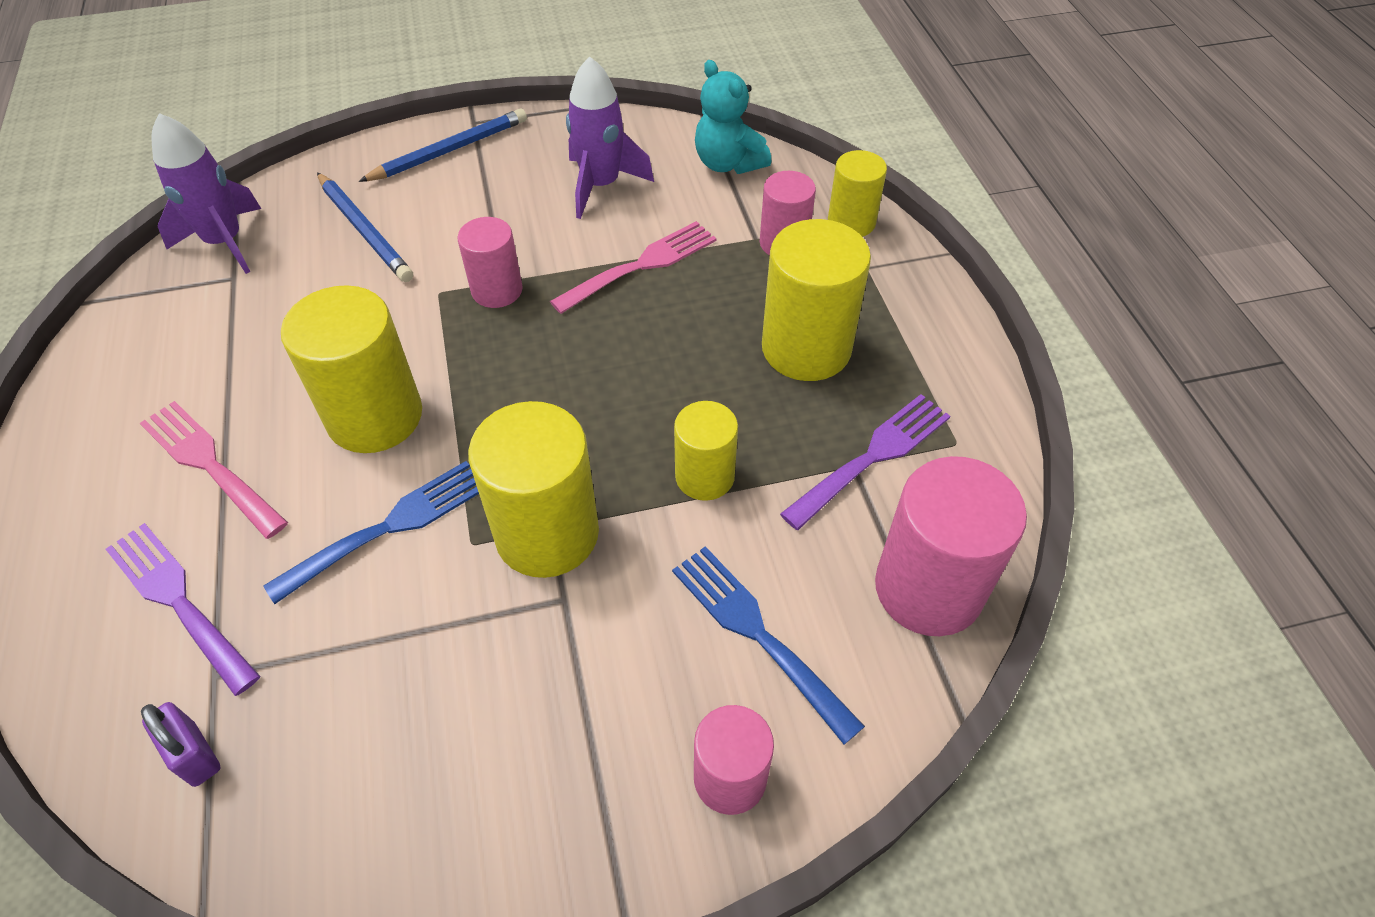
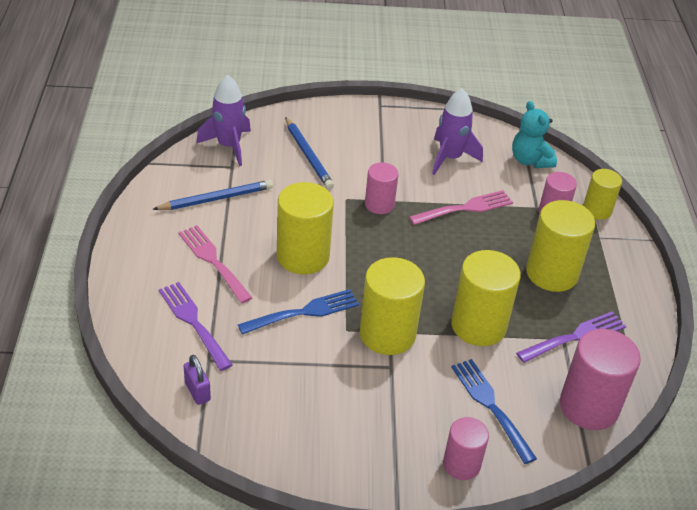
camera: 10 degrees right, 10 degrees down
blue pencil [359,108,527,182] -> blue pencil moved to [152,180,273,210]
yellow cylinder [674,401,738,501] -> yellow cylinder [451,250,521,346], size x1.67

